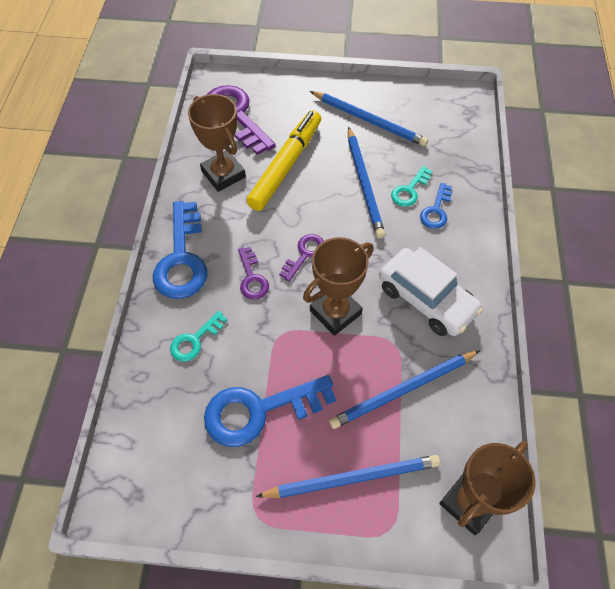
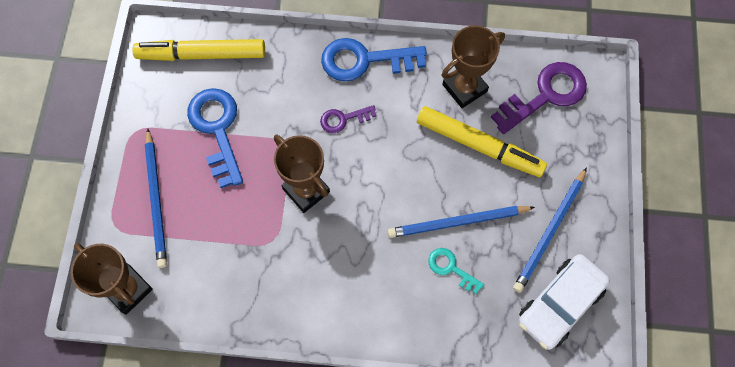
camera: 90 degrees right, 10 degrees up
turquoise key [170,311,227,362] -> none
purple key [279,234,324,282] -> none
blue pencil [329,350,480,429] -> none
white car [379,247,483,336] -> white car moved to [518,254,610,350]
blue key [420,183,452,229] -> none
none -> yellow marker [132,39,265,61]

